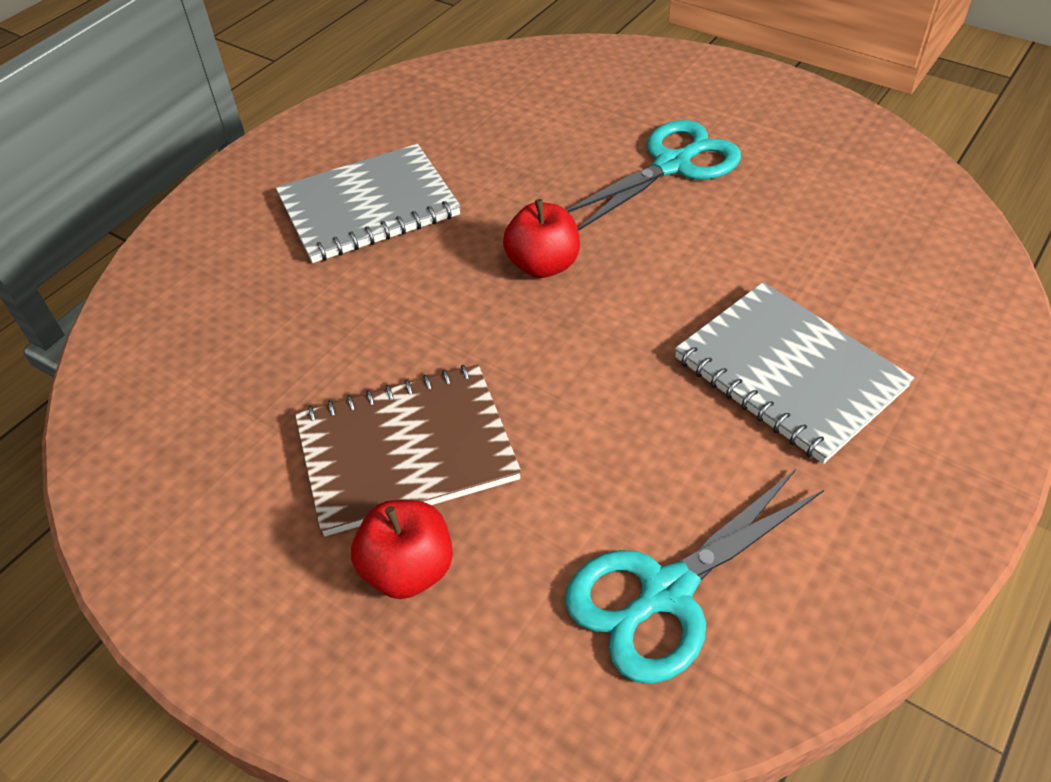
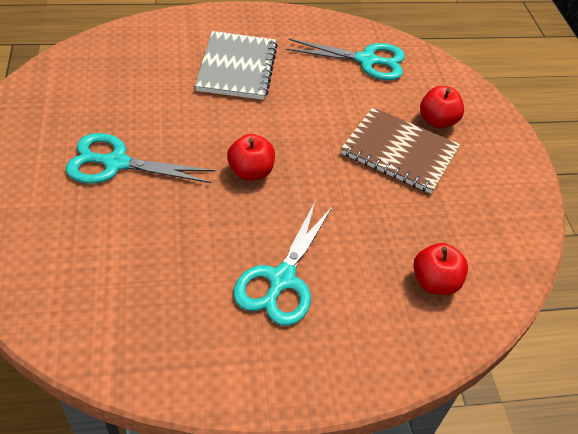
camera: 140 degrees left, 0 degrees up
grey notebook [276,144,461,263] -> turquoise scissors [233,200,333,326]
none -> red apple [413,243,468,295]

